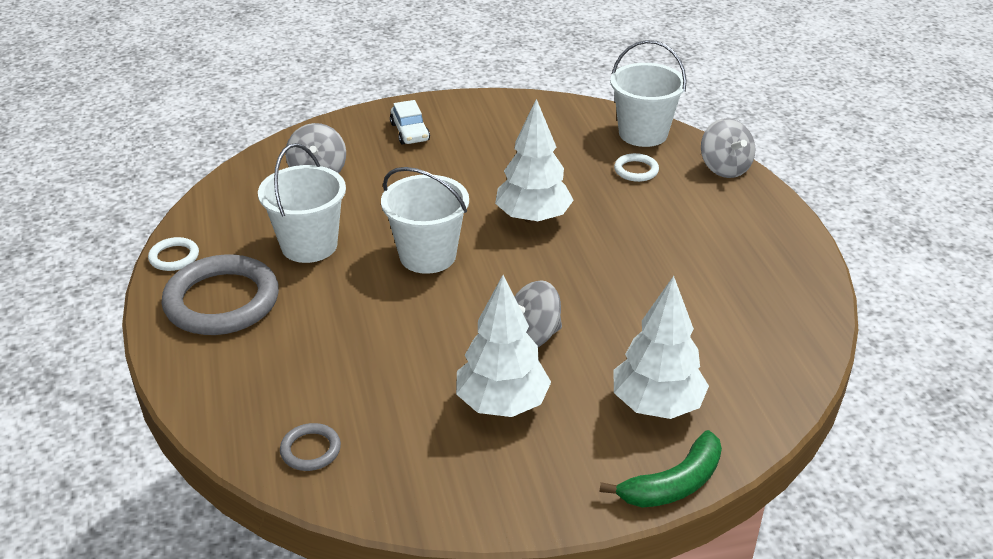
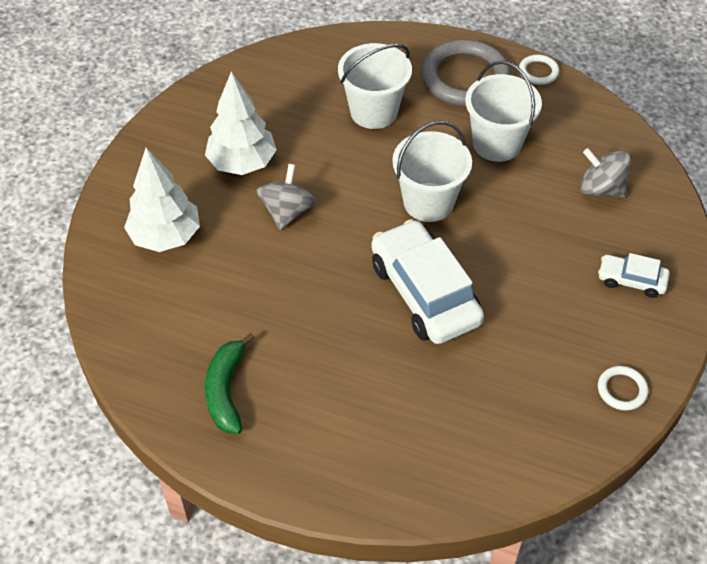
camera: 125 degrees right, 15 degrees up
grey ring [280,423,341,471] -> none
white tree [495,99,574,224] -> white car [371,219,484,344]
green banana [600,430,722,508] -> green banana moved to [205,333,255,434]
white bucket [610,40,687,147] -> white bucket moved to [338,43,412,129]
white ring [614,153,659,182] -> white ring moved to [598,366,648,411]
grey spinning top [701,118,756,178] -> none

